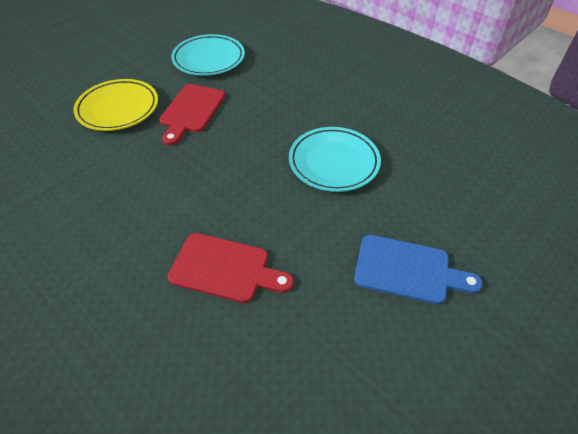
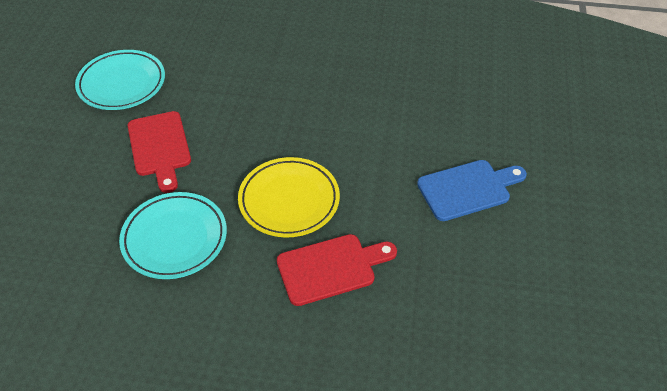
camera: 35 degrees left, 0 degrees up
yellow plate [73,79,158,131] -> yellow plate moved to [238,157,340,237]
turquoise plate [289,127,381,192] -> turquoise plate moved to [119,192,227,279]

